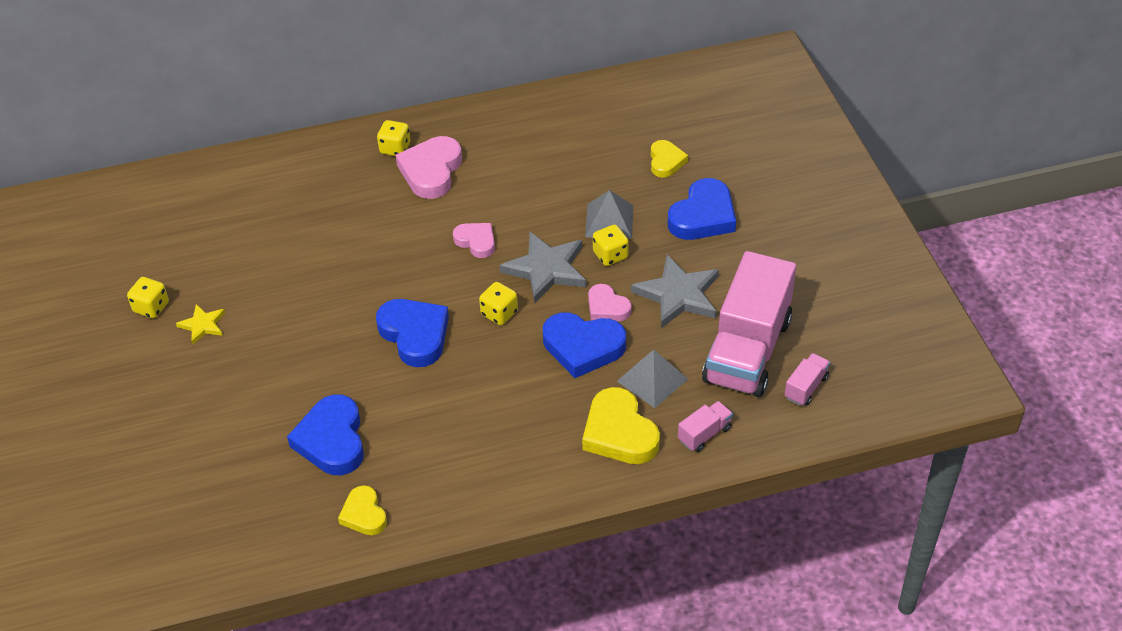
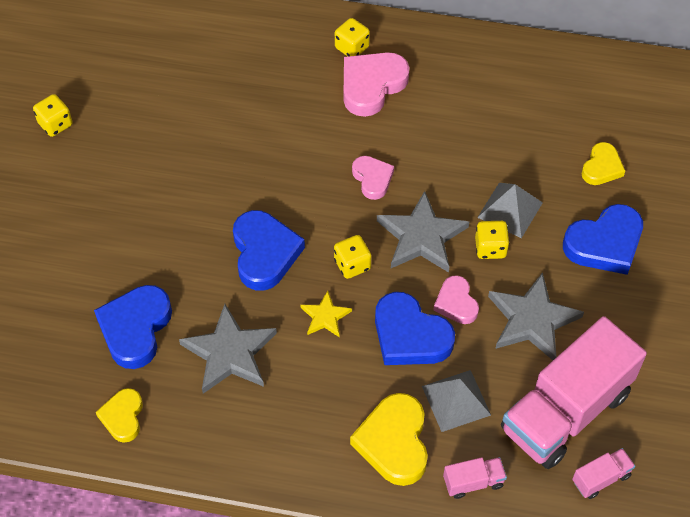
camera: 25 degrees right, 10 degrees up
yellow star [176,304,225,344] -> yellow star moved to [300,291,352,337]
none -> grey star [179,304,277,394]

